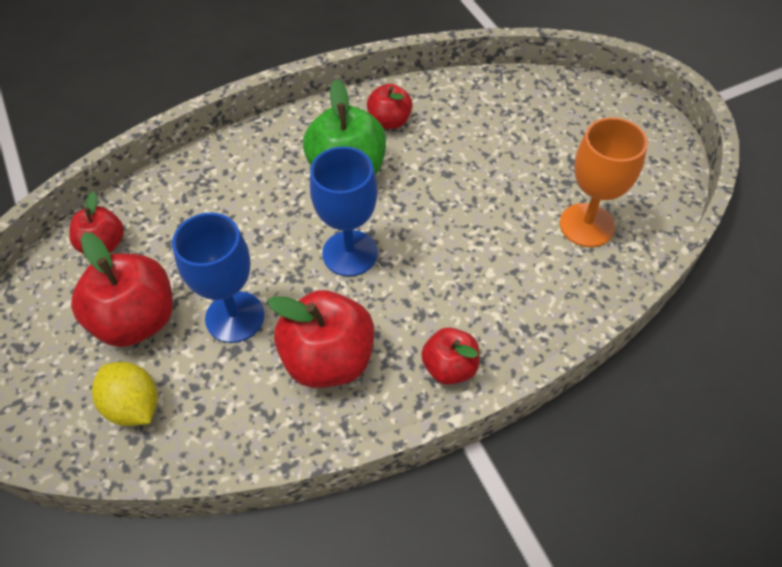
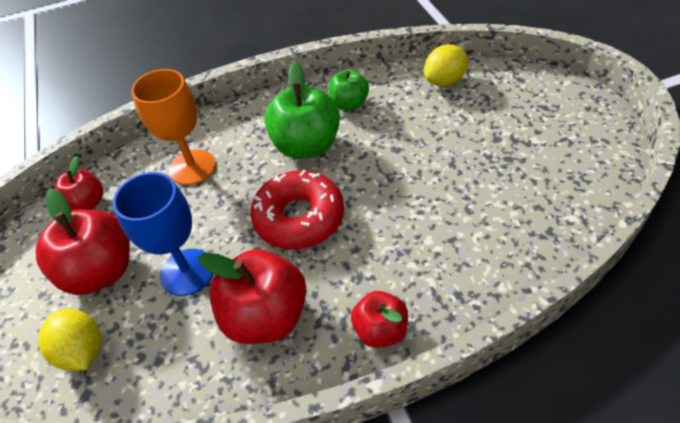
camera: 10 degrees right, 5 degrees down
blue goblet [310,146,378,276] -> red donut [251,170,344,250]
red apple [367,84,413,129] -> green apple [328,70,369,110]
orange goblet [560,117,648,247] -> orange goblet moved to [131,69,216,185]
none -> yellow lemon [424,44,468,87]

